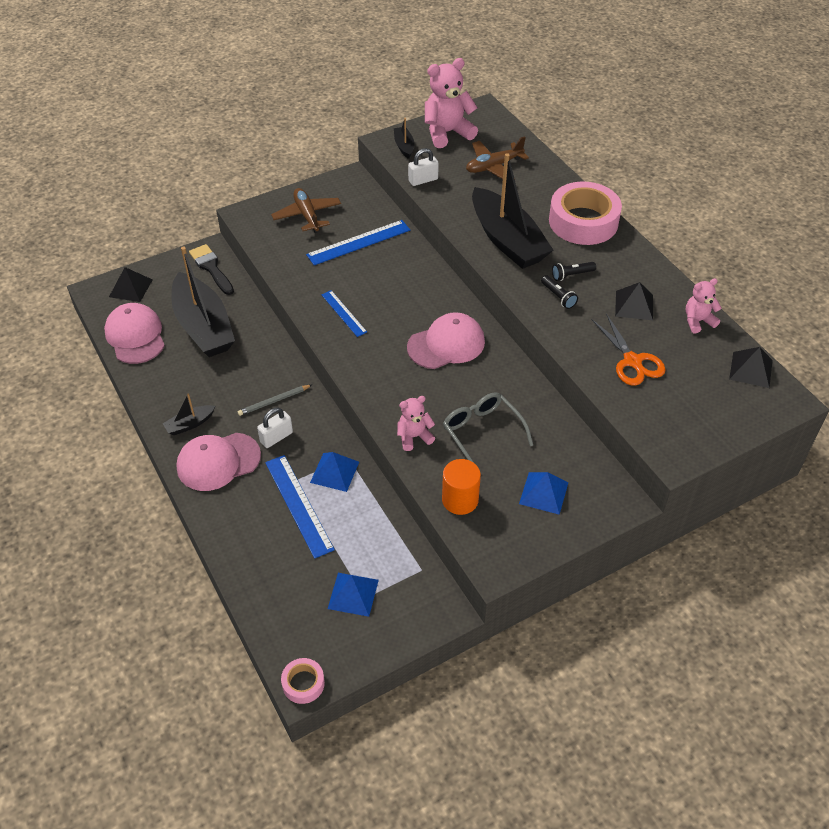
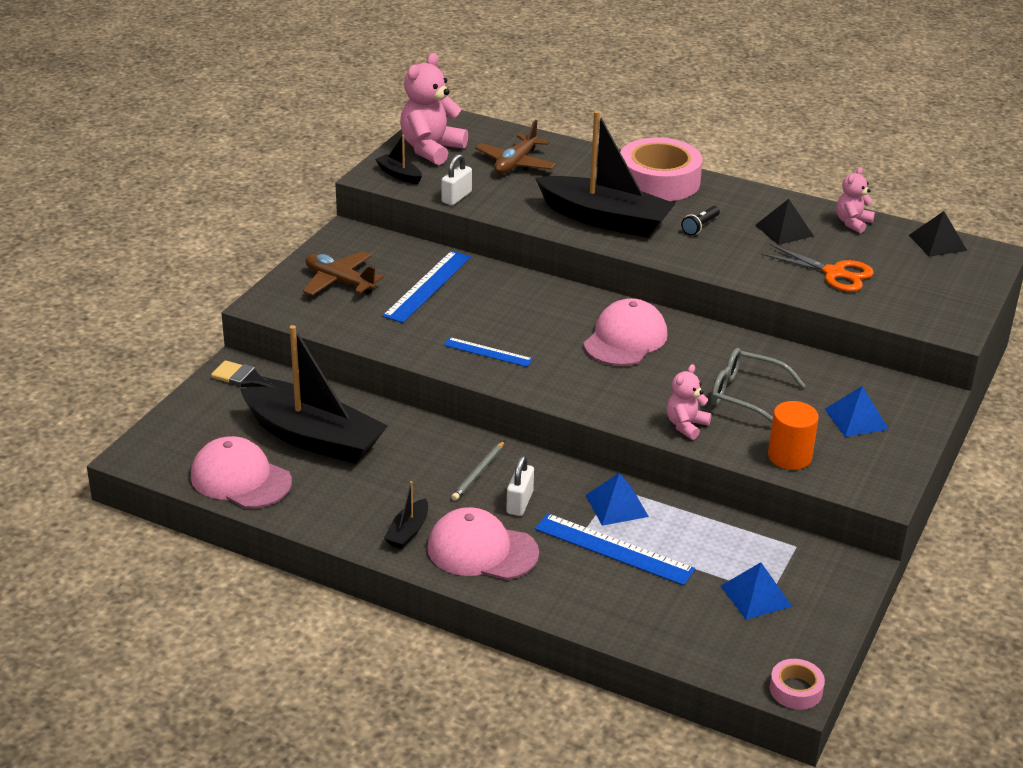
camera: 35 degrees left, 15 degrees down
black pyramid [109,267,153,302] -> none
pink cap [176,433,261,491] -> pink cap turned 75 degrees clockwise [427,507,539,580]
black flashlight [541,275,578,309] -> none

